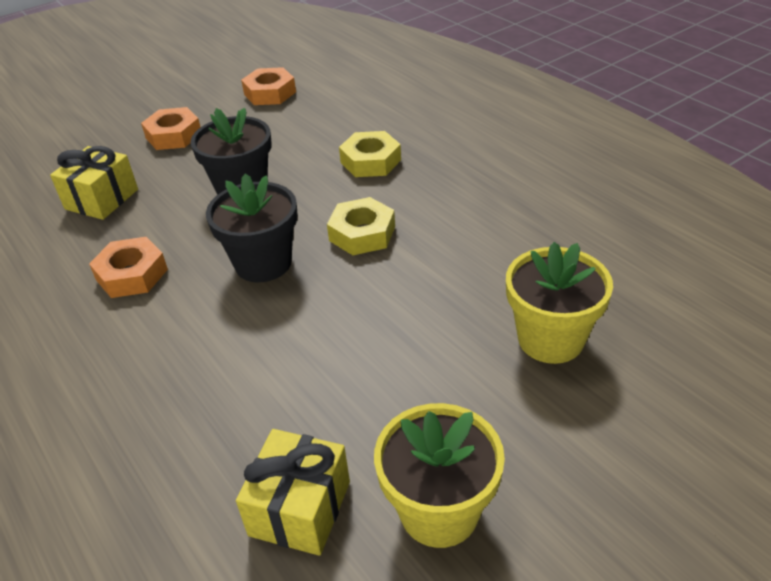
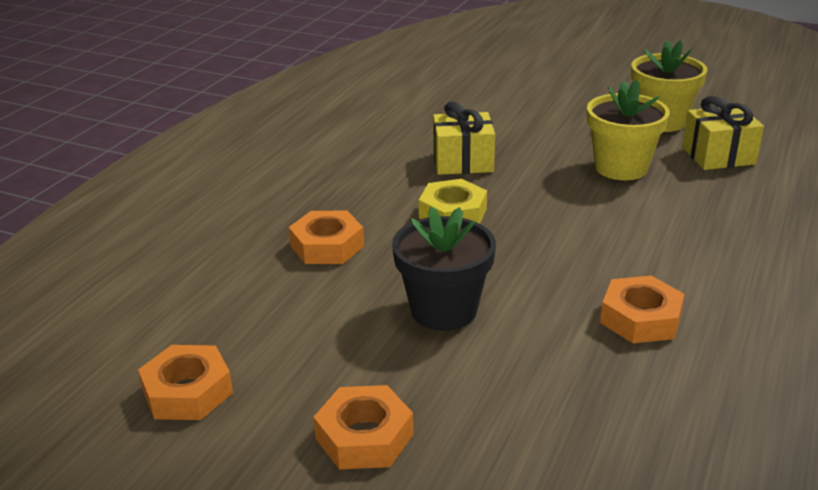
camera: 120 degrees left, 10 degrees down
yellow gift [50,146,138,220] -> yellow gift moved to [433,101,495,175]
black flower pot [206,174,298,283] -> none
yellow nut [339,131,401,177] -> orange nut [289,211,364,264]
yellow flower pot [506,242,613,364] -> yellow flower pot moved to [587,80,670,180]

